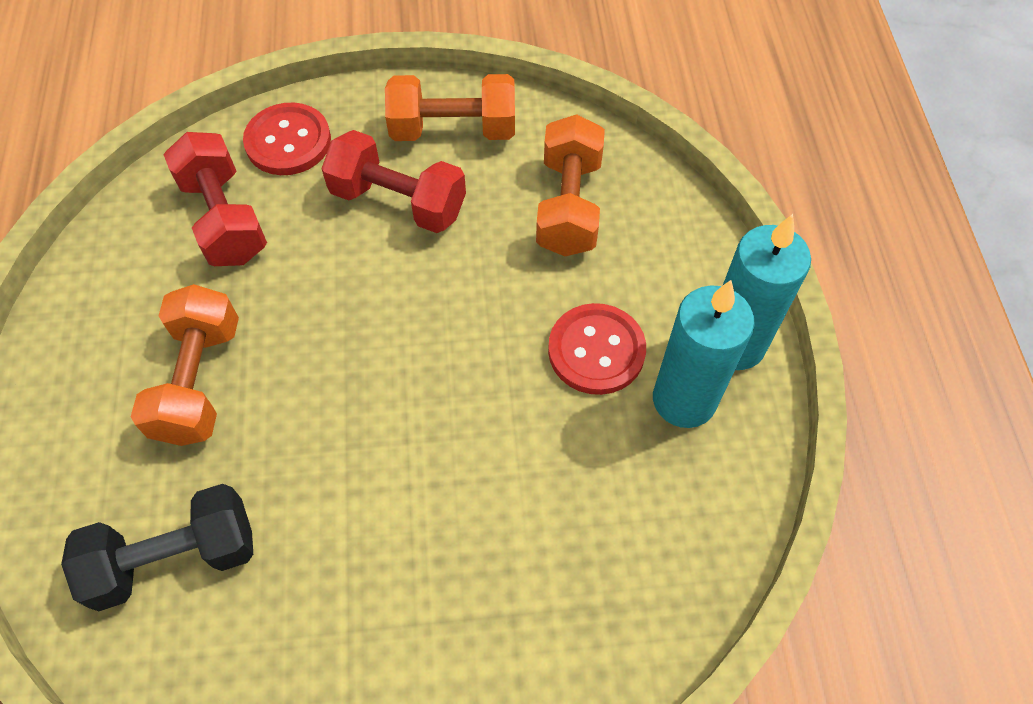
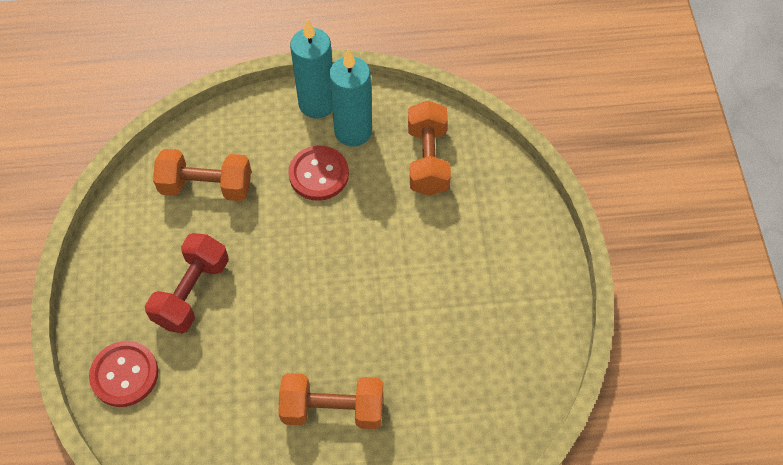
camera: 90 degrees left, 0 degrees up
black dumbbell [61,484,253,611] -> none
red dumbbell [163,132,267,266] -> none
orange dumbbell [385,74,515,141] -> orange dumbbell moved to [408,101,451,196]

